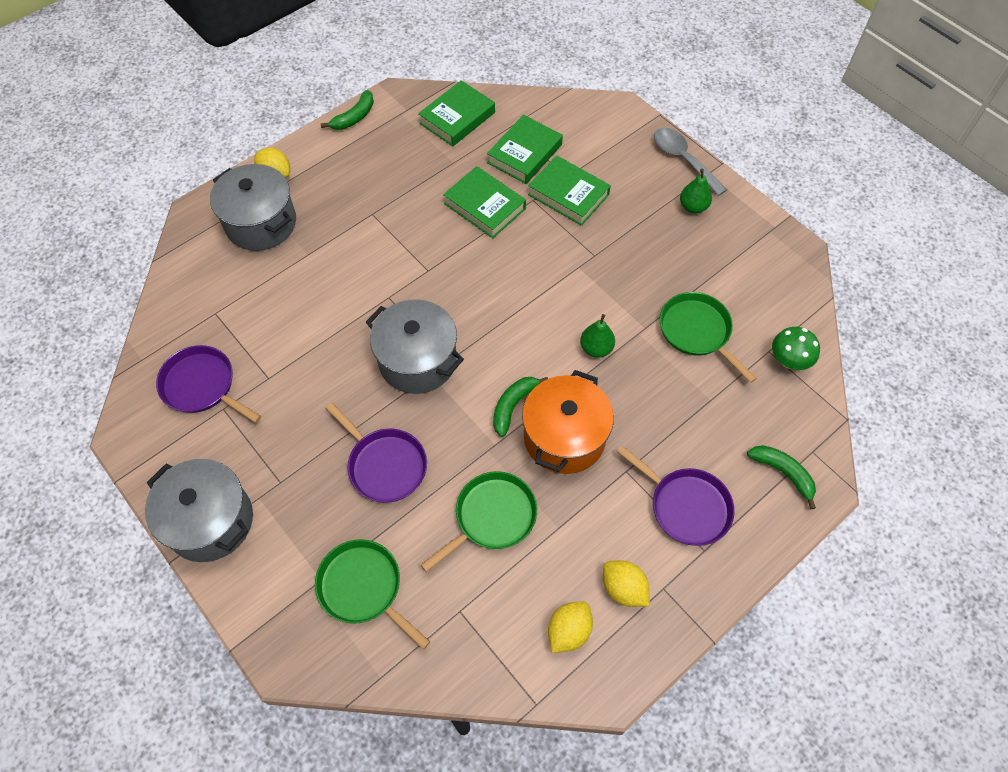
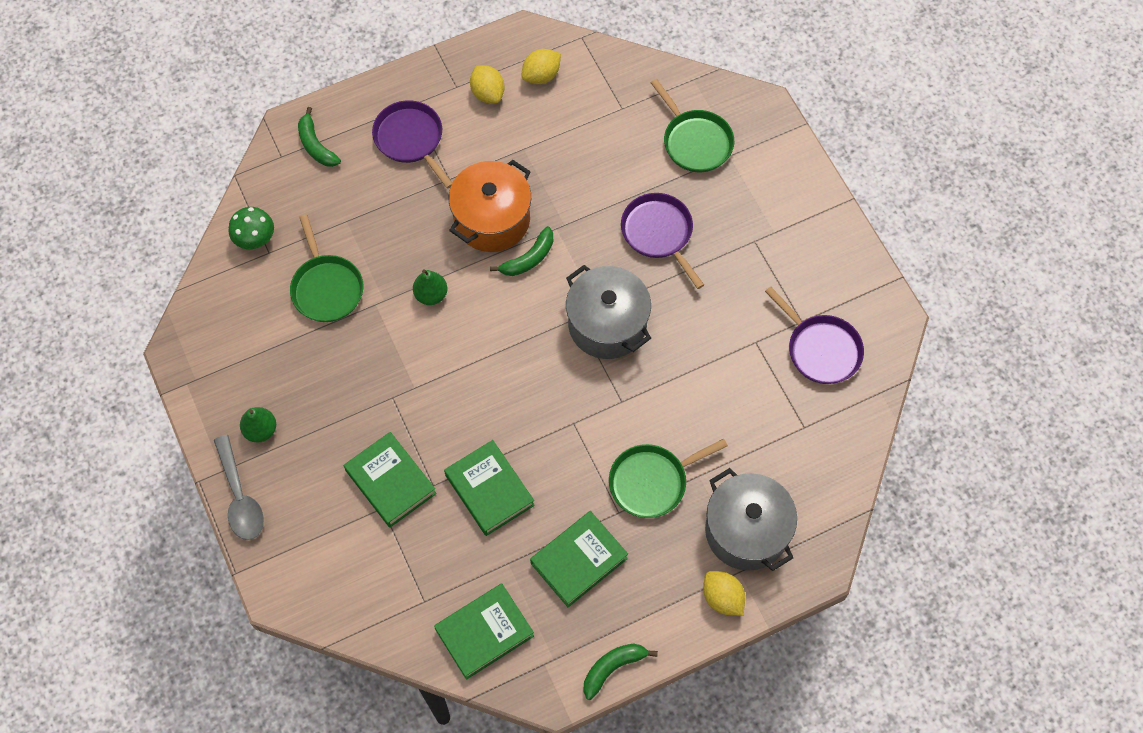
camera: 165 degrees left, 5 degrees up
grey pot [145,459,253,562] -> none
green pan [421,471,537,572] -> green pan moved to [609,438,728,518]
green book [487,115,563,184] -> green book moved to [530,511,628,607]

